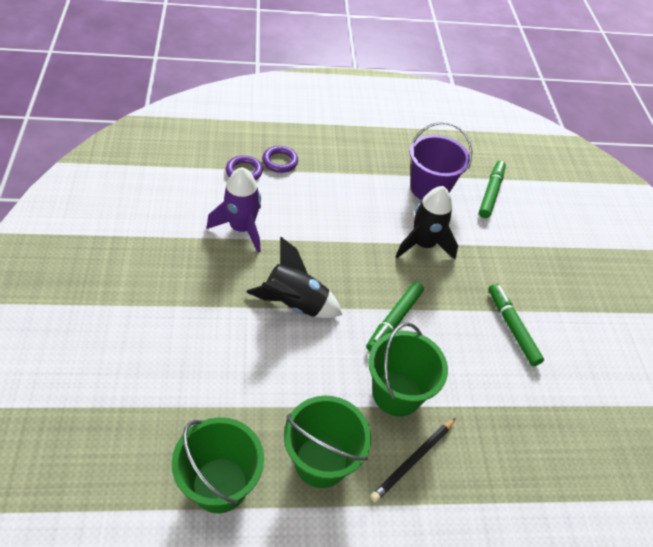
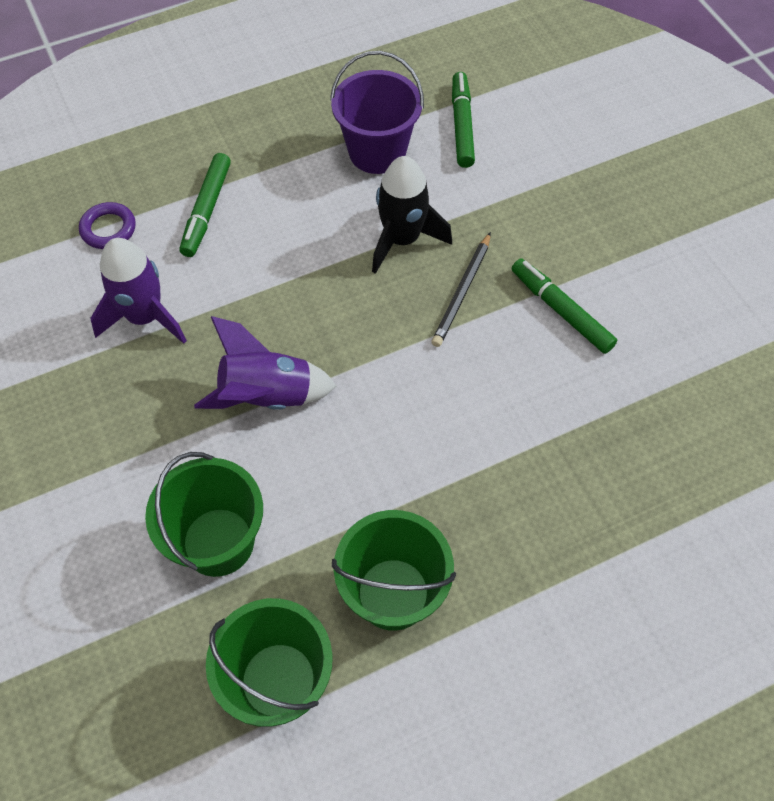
camera: 15 degrees left, 10 degrees up
black rocket [246,237,342,318] -> purple rocket [194,316,336,410]
purple ring [262,146,298,173] -> none
green marker [366,282,424,351] -> green marker moved to [179,153,231,257]
green bucket [368,322,448,416] -> green bucket moved to [145,452,263,577]
black pencil [370,418,456,502] -> black pencil moved to [431,232,491,347]

